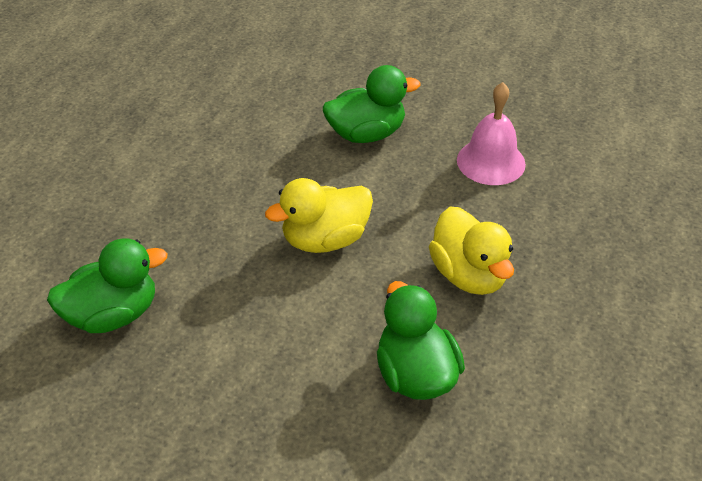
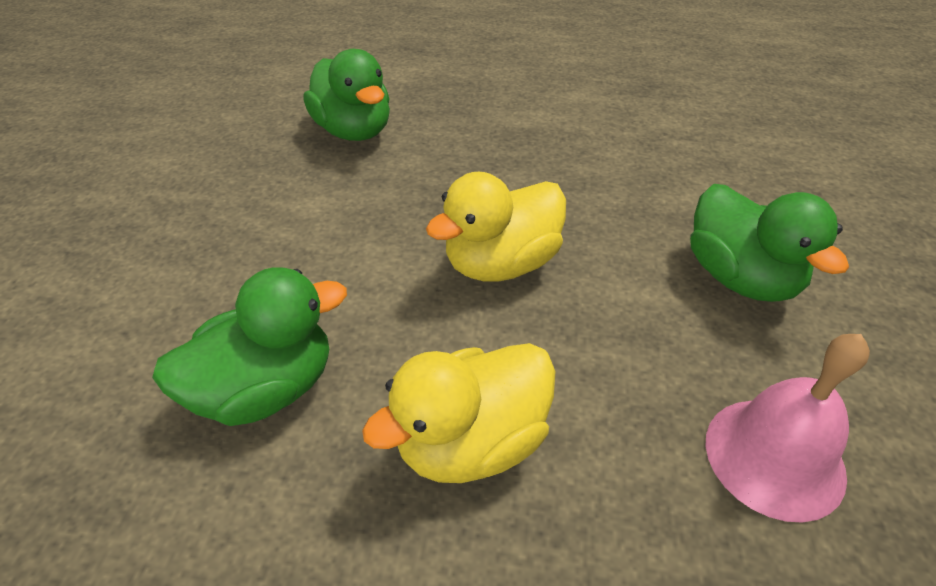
camera: 80 degrees right, 0 degrees up
yellow duck [265,178,373,253] -> yellow duck turned 90 degrees counterclockwise [426,171,566,282]

